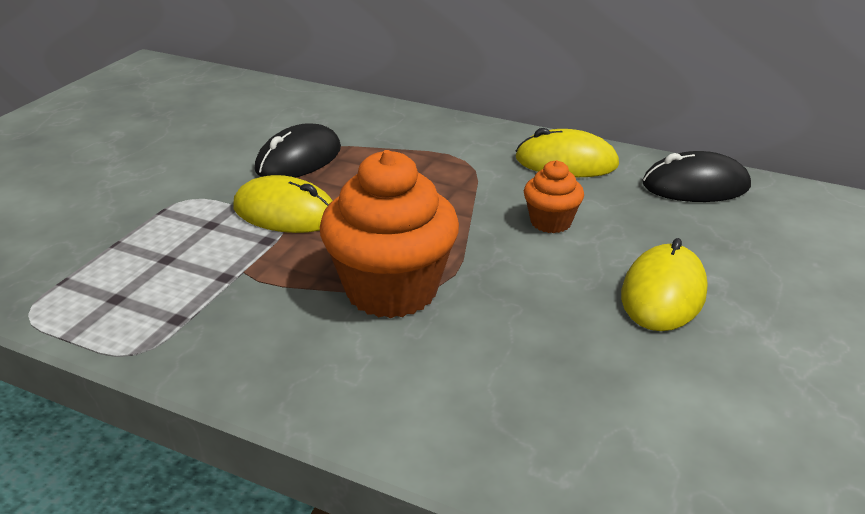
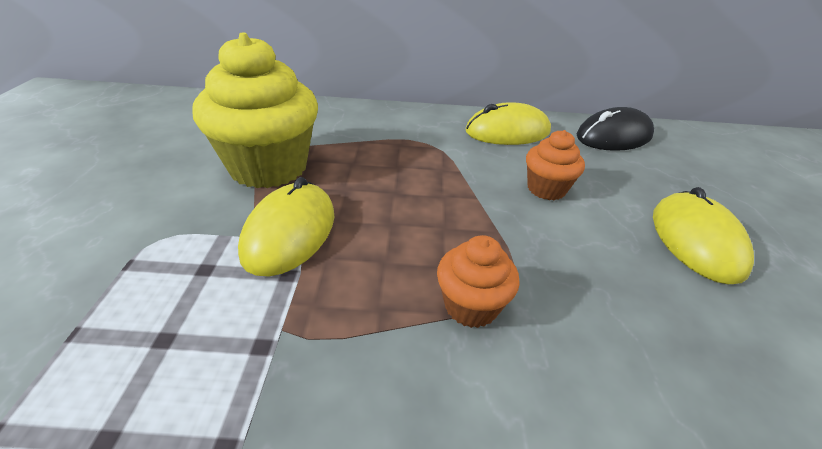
camera: 25 degrees left, 5 degrees up
yellow mouse [233,175,333,233] -> yellow mouse turned 75 degrees counterclockwise [238,177,334,277]
black mouse [255,123,341,178] -> yellow cupcake [193,33,318,188]
orange cupcake [320,150,459,318] -> orange cupcake [437,235,520,328], size x0.50

